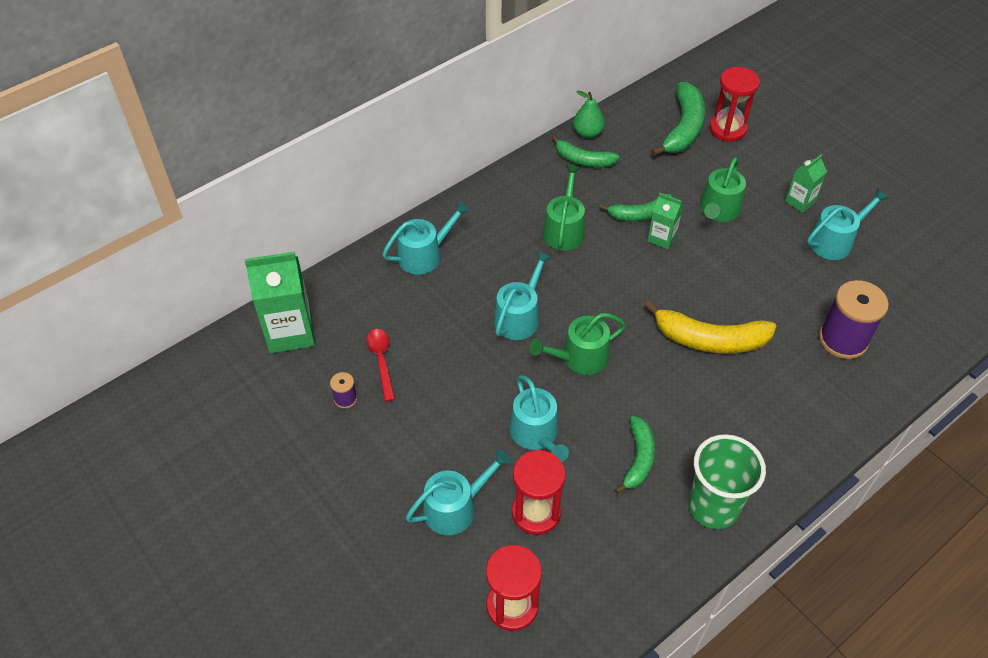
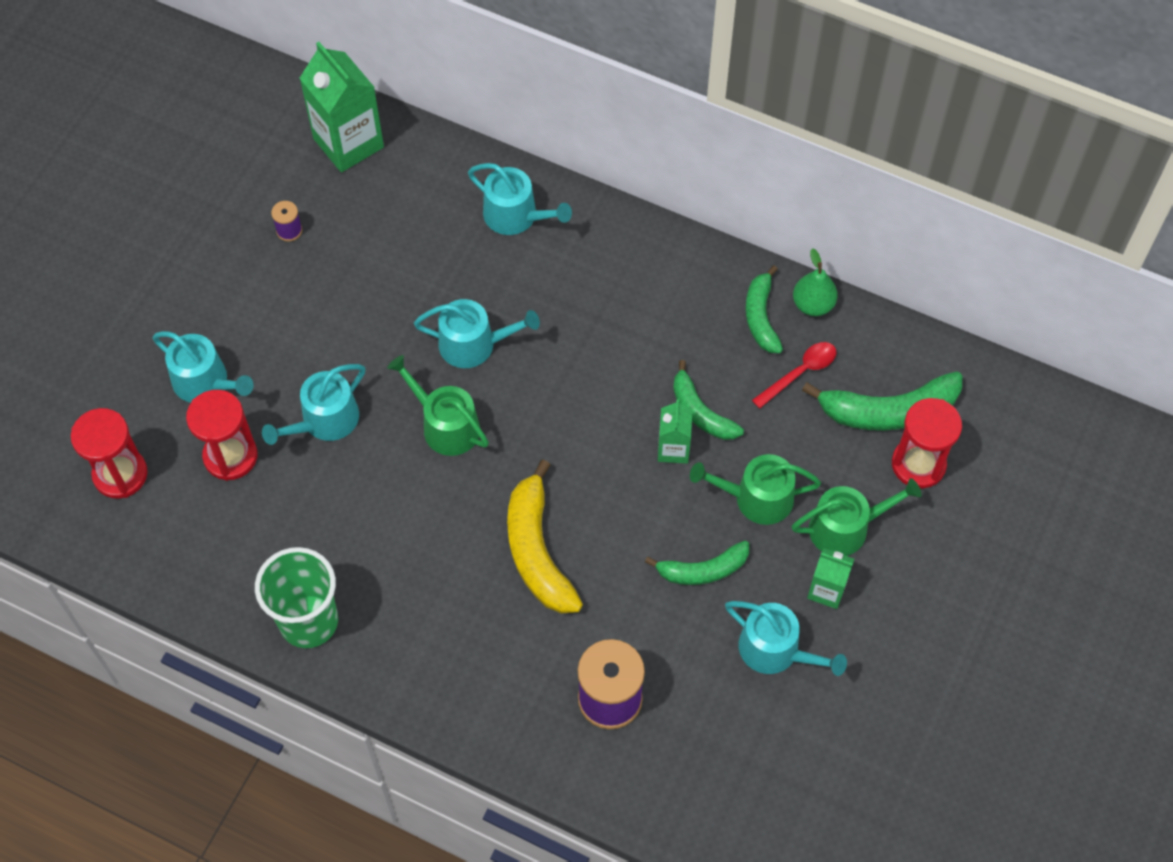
camera: 65 degrees right, 10 degrees up
red spoon [366,329,395,402] -> red spoon moved to [752,342,836,409]
green watering can [543,165,585,251] -> green watering can moved to [792,478,922,556]
green banana [615,416,655,494] -> green banana moved to [645,540,749,585]

